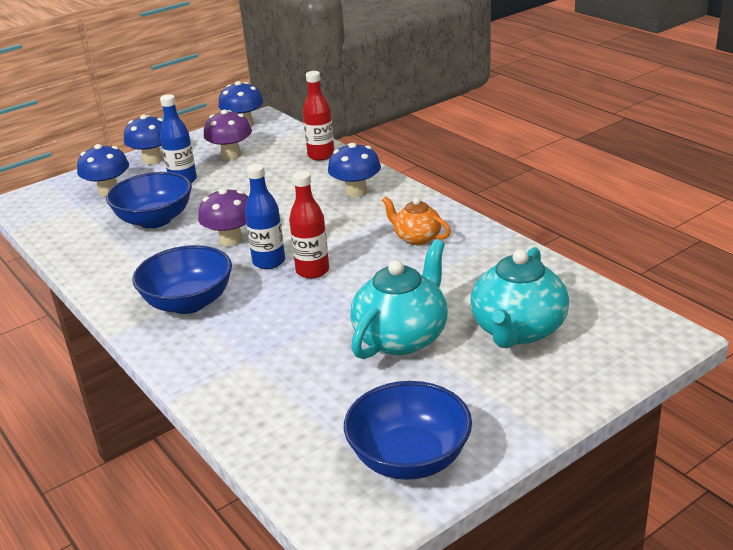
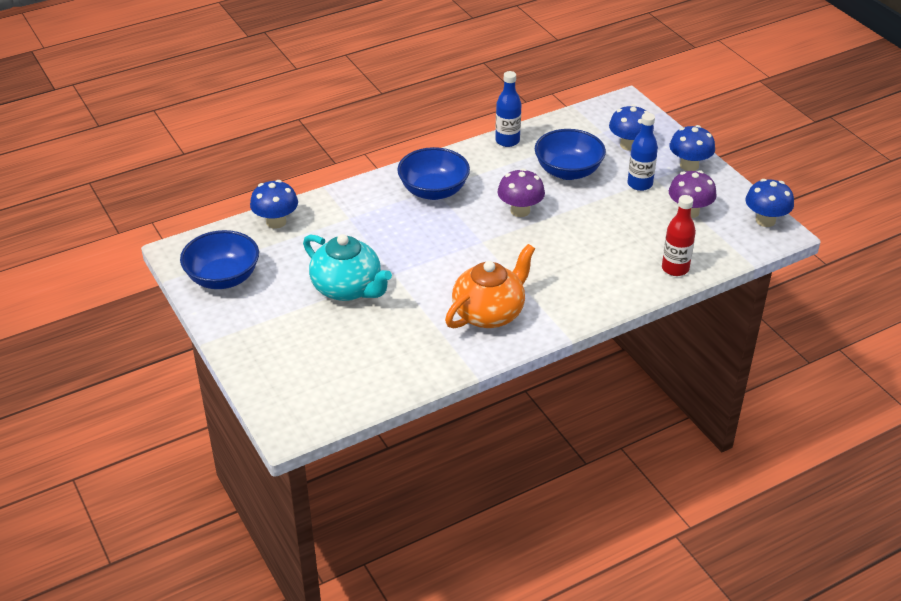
camera: 95 degrees right, 10 degrees up
blue bottle [245,164,285,269] -> blue bottle moved to [495,71,522,147]
red bottle [289,171,329,279] -> none
blue mushroom [328,143,381,198] -> blue mushroom moved to [250,180,298,229]
orange teapot [382,196,451,245] -> orange teapot [445,244,535,328], size x1.71
turquoise teapot [470,247,569,348] -> none

